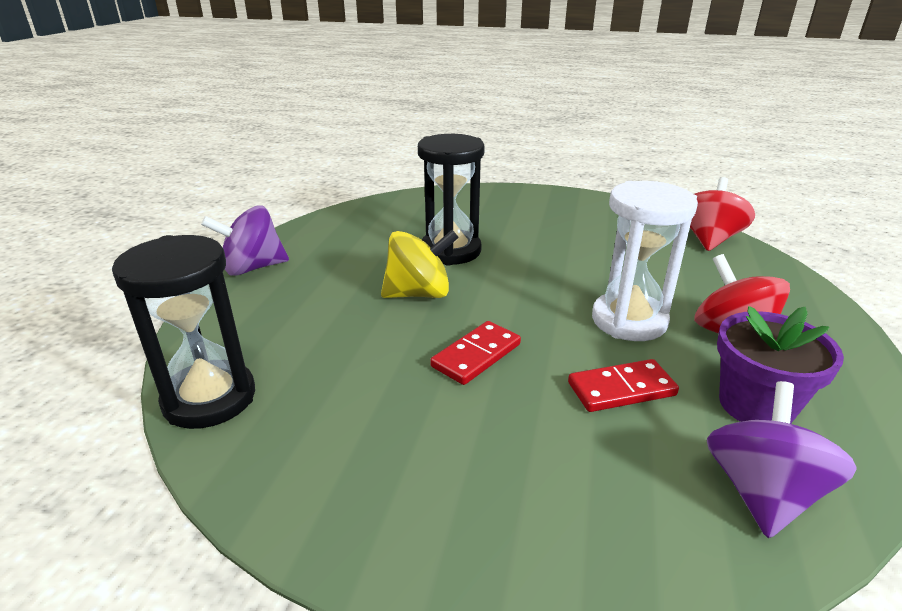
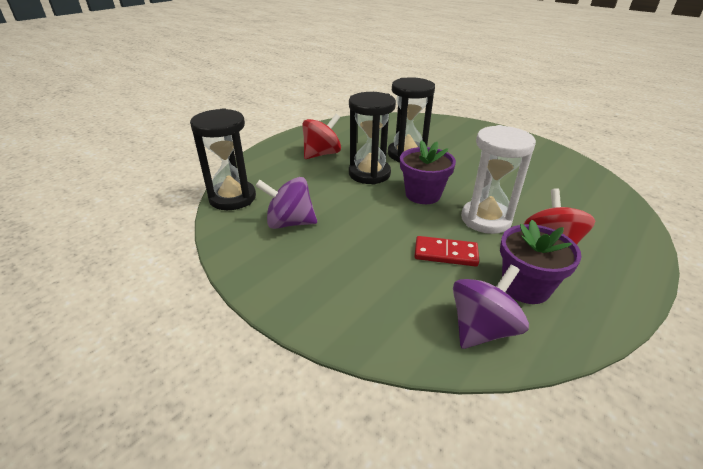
camera: 25 degrees right, 5 degrees up
purple spinning top [201,205,289,276] -> purple spinning top moved to [255,177,317,229]
yellow spinning top [381,230,459,298] -> black hourglass [349,92,396,185]
red domino [430,321,521,385] -> none
red spinning top [690,177,755,251] -> red spinning top moved to [302,114,341,159]
none -> purple flower pot [400,141,456,204]

